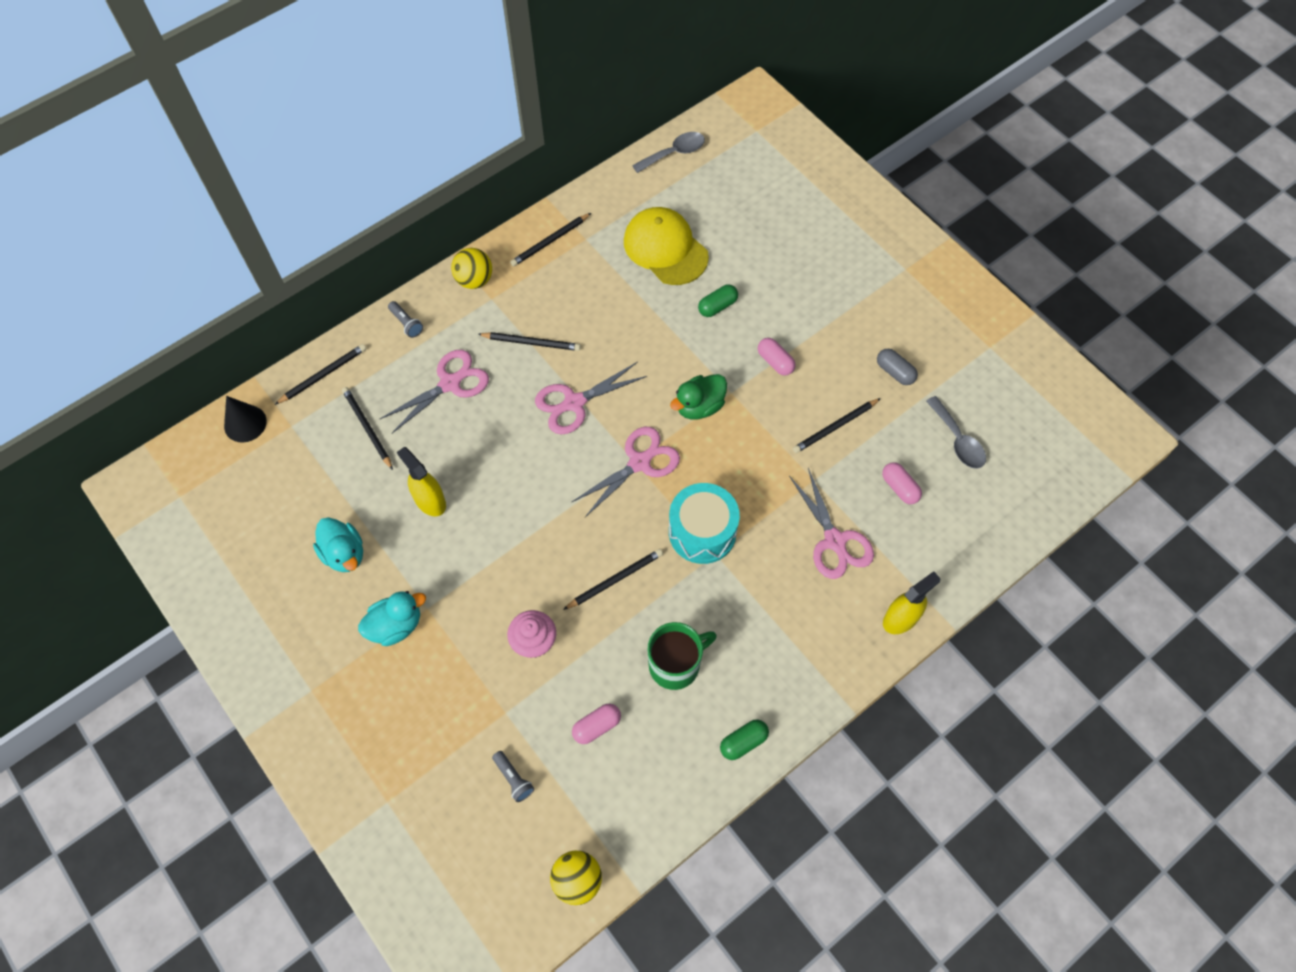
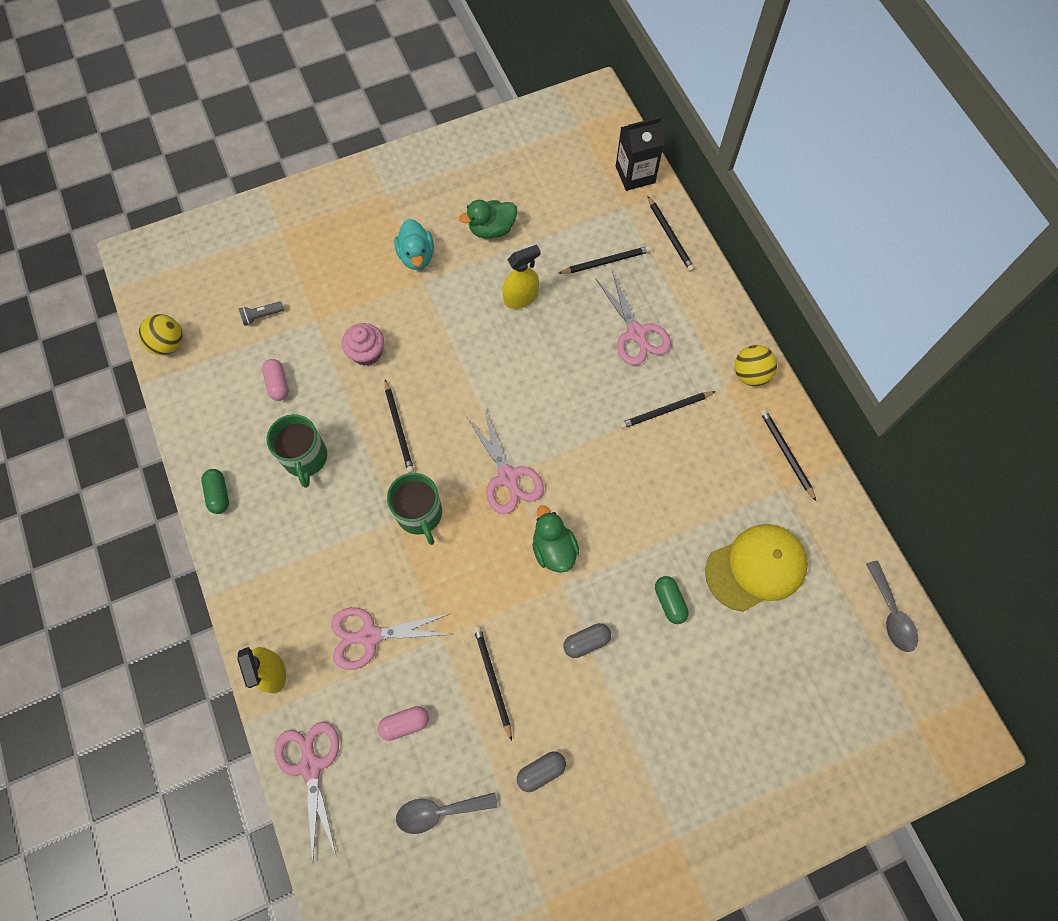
camera: 105 degrees right, 5 degrees up
black cone [224,396,267,443] -> black carton [616,116,664,191]
turquoise duck [313,517,363,572] -> green duck [459,200,517,238]
grey flashlight [388,301,423,338] -> none
black pencil [478,332,581,351] -> black pencil turned 45 degrees clockwise [620,391,716,429]
pink scissors [535,362,647,434] -> pink scissors moved to [274,721,339,862]
turquoise drum [669,483,740,564] -> green mug [387,472,442,545]
pink capsule [758,338,795,376] -> grey capsule [563,623,611,658]

